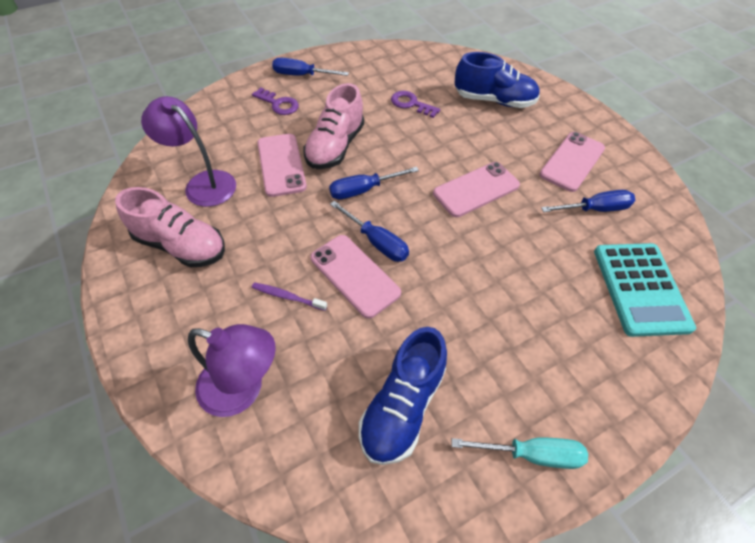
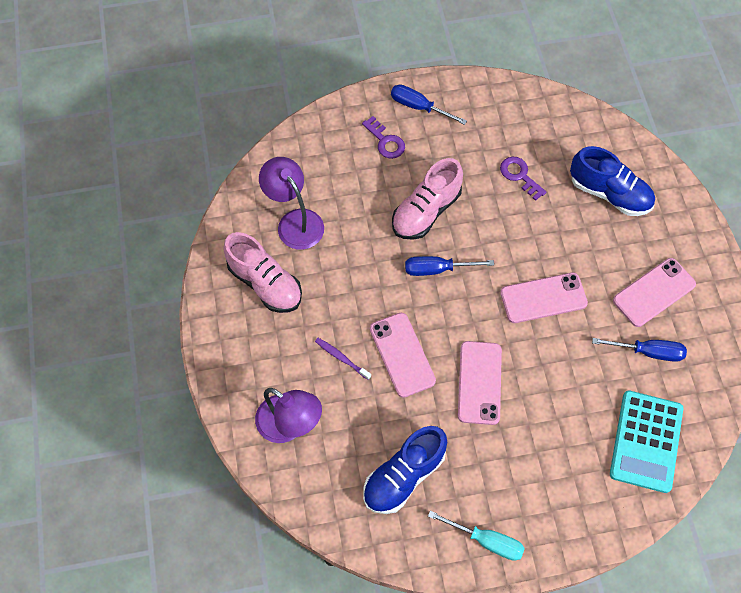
camera: 20 degrees right, 10 degrees up
pink phone [257,134,307,197] -> pink phone moved to [458,341,502,425]
blue screwdriver [330,201,409,262] -> none

